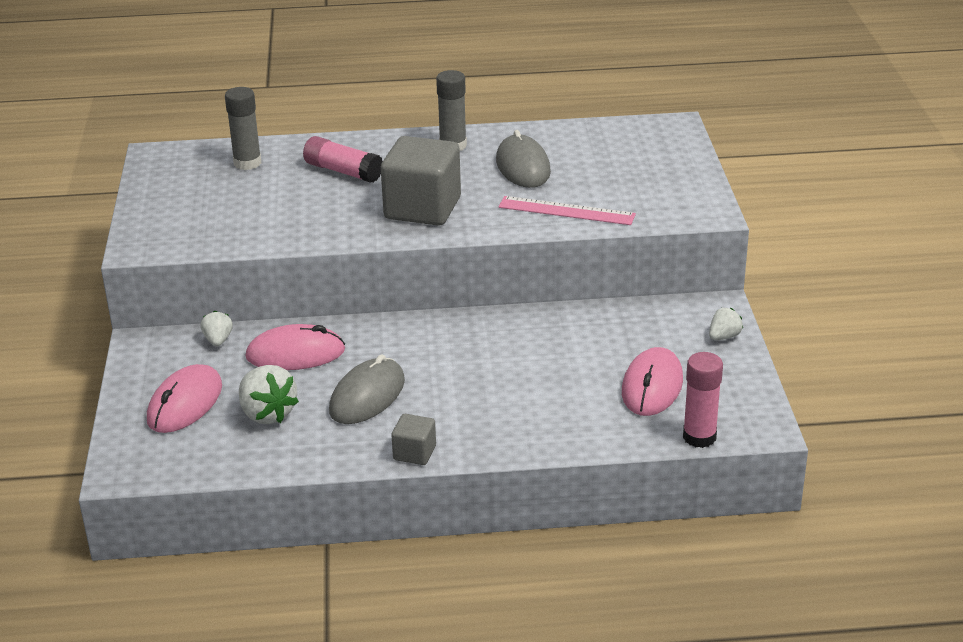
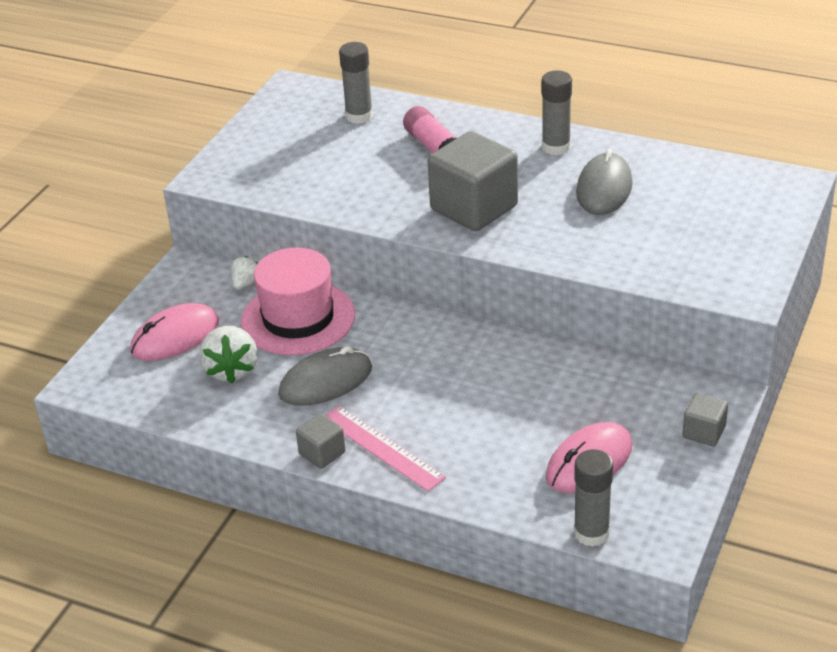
camera: 30 degrees right, 5 degrees up
pink mouse [245,324,345,370] -> pink hat [241,248,355,355]
pink ruler [499,196,636,225] -> pink ruler moved to [325,406,446,491]
pink glue stick [683,352,723,448] -> grey glue stick [574,449,613,547]
white strawberry [709,308,743,340] -> grey cube [682,393,728,446]

